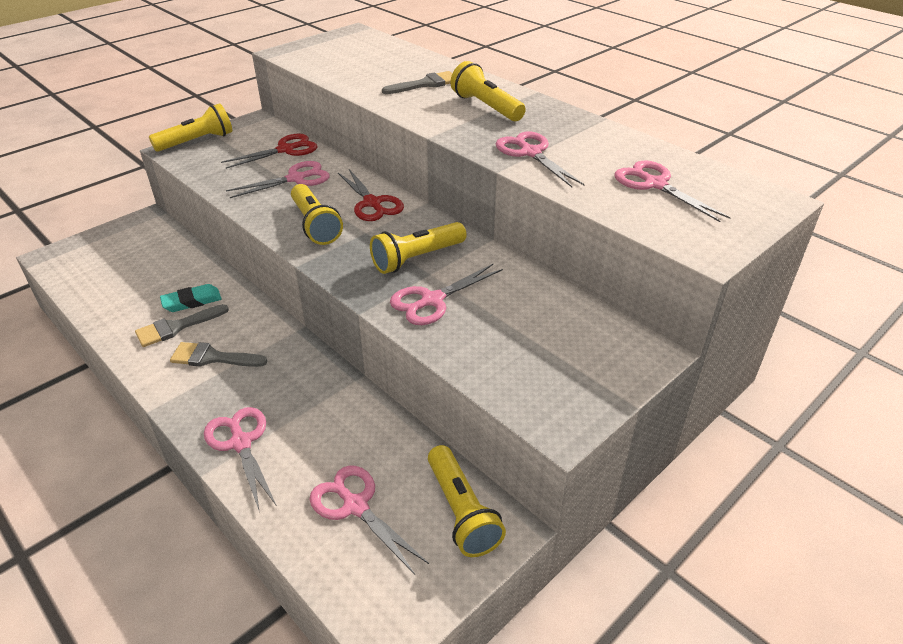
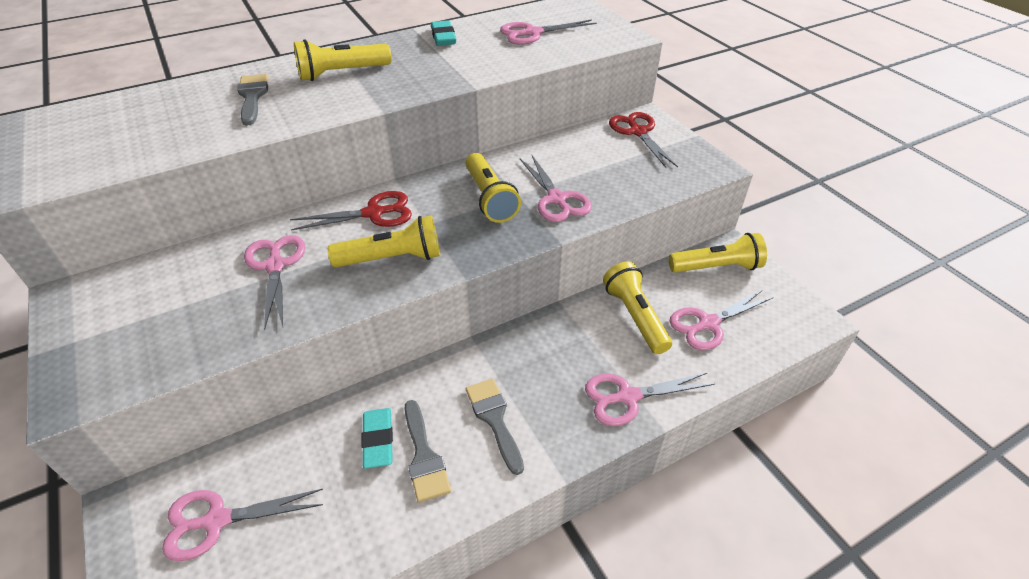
camera: 75 degrees left, 5 degrees up
yellow flashlight [149,103,232,152] -> yellow flashlight moved to [603,262,672,354]
grey brush [170,342,268,367] -> grey brush turned 135 degrees clockwise [466,378,524,475]
red scissors [221,133,317,169] -> red scissors moved to [609,112,678,168]
pink scissors [495,131,585,187] -> pink scissors moved to [162,489,323,561]
none -> turquoise eraser [431,20,456,46]

